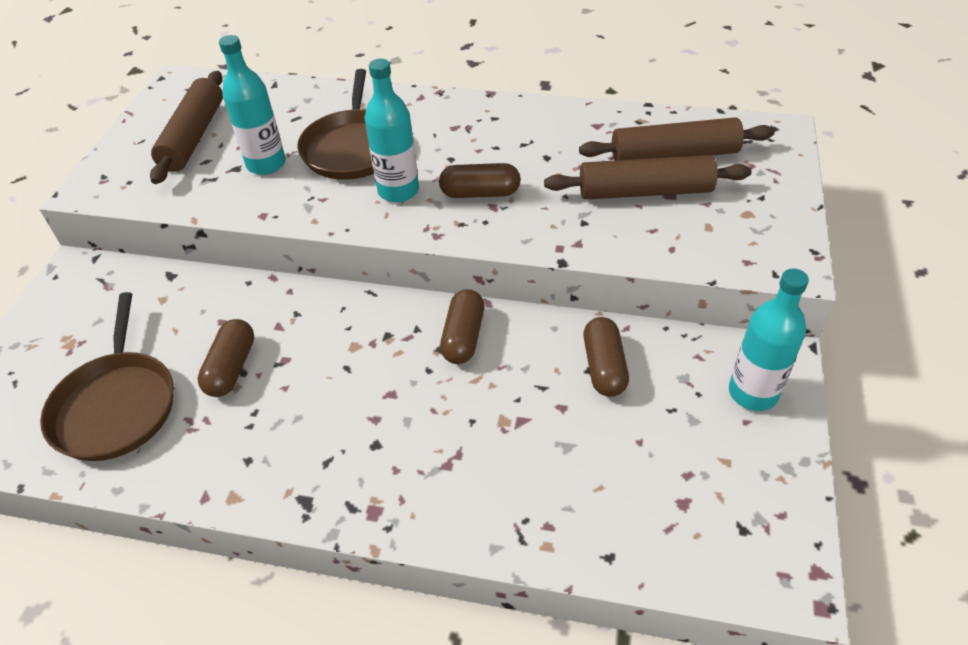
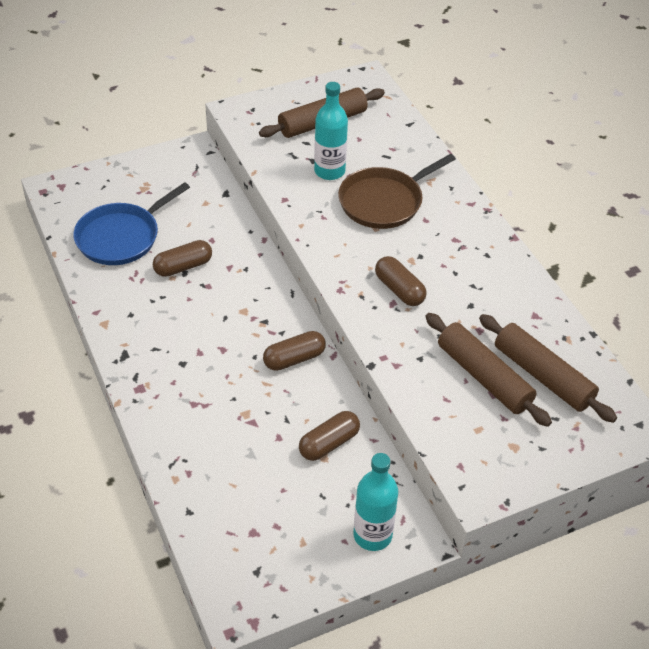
camera: 50 degrees right, 0 degrees up
brown pan [40,292,173,461] -> blue pan [73,182,190,265]
turquoise bottle [364,59,419,202] -> none

